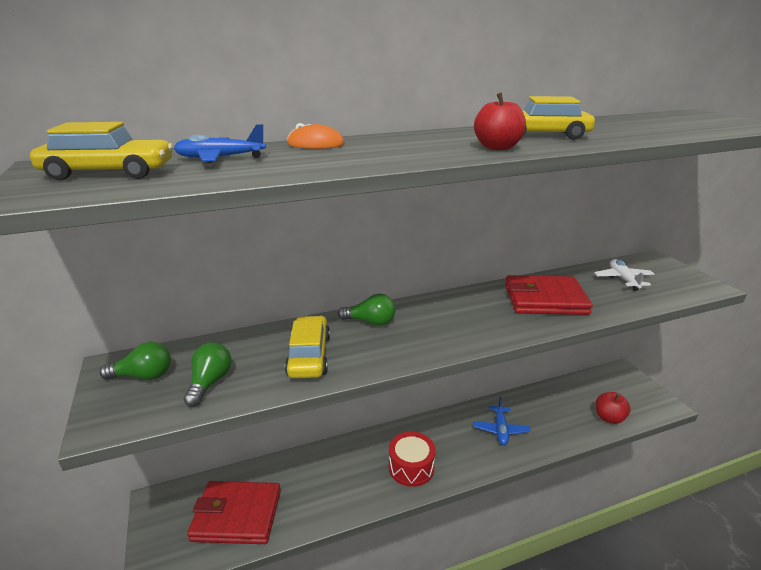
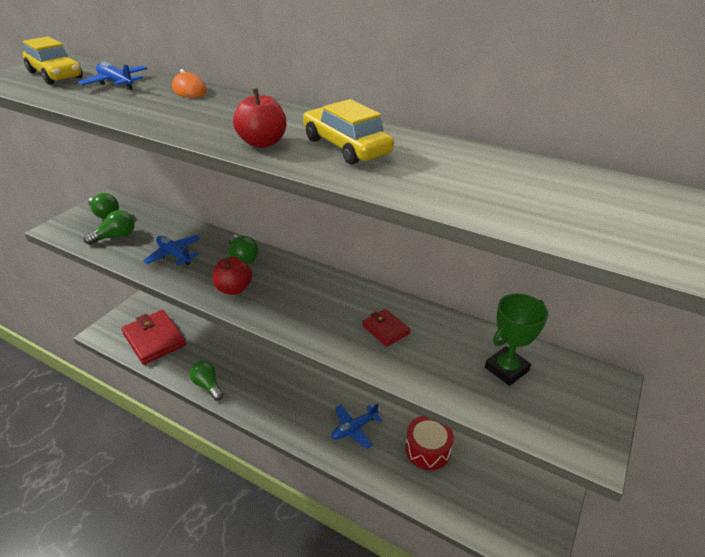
camera: 50 degrees right, 10 degrees up
yellow car [285,316,330,378] -> blue plane [143,235,200,265]
red drum [389,432,436,487] -> red drum moved to [405,416,454,470]
red wallet [505,275,593,315] -> red wallet [362,309,410,347], size x0.48
white plane [594,259,654,291] -> green trophy [485,294,548,386]
red apple [595,392,630,424] -> red apple moved to [213,257,252,295]
none -> green light bulb [190,361,223,401]

